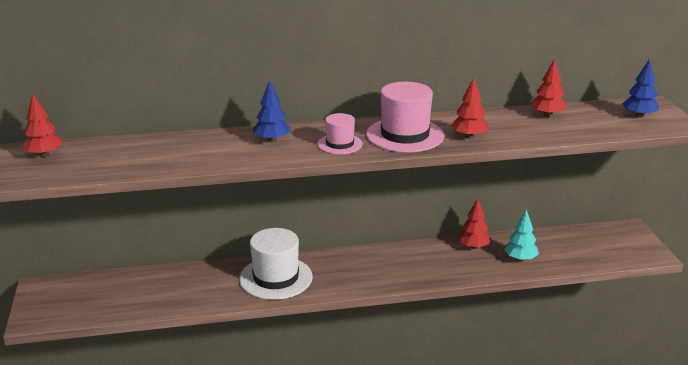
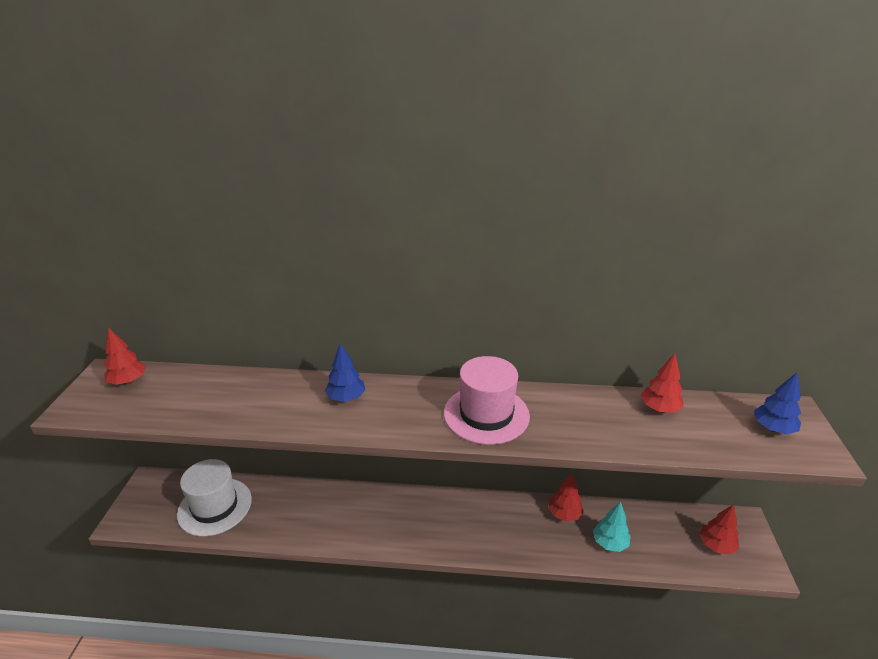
camera: 15 degrees right, 5 degrees up
white hat [239,228,313,300] -> white hat moved to [177,459,252,536]
pink hat [318,113,363,154] -> none
red tree [451,77,489,139] -> red tree moved to [699,504,739,555]

